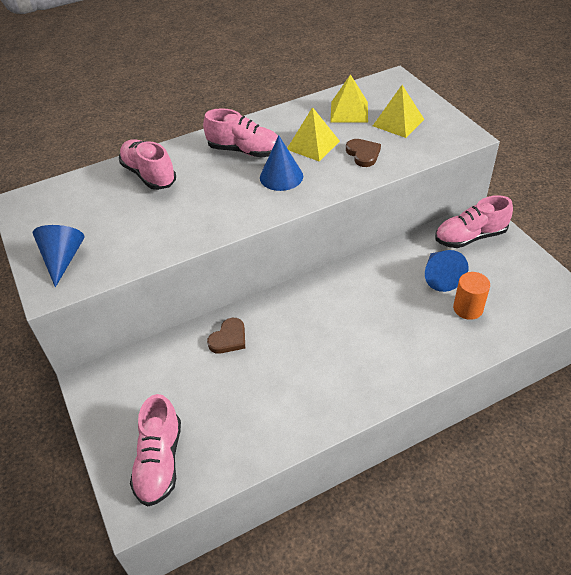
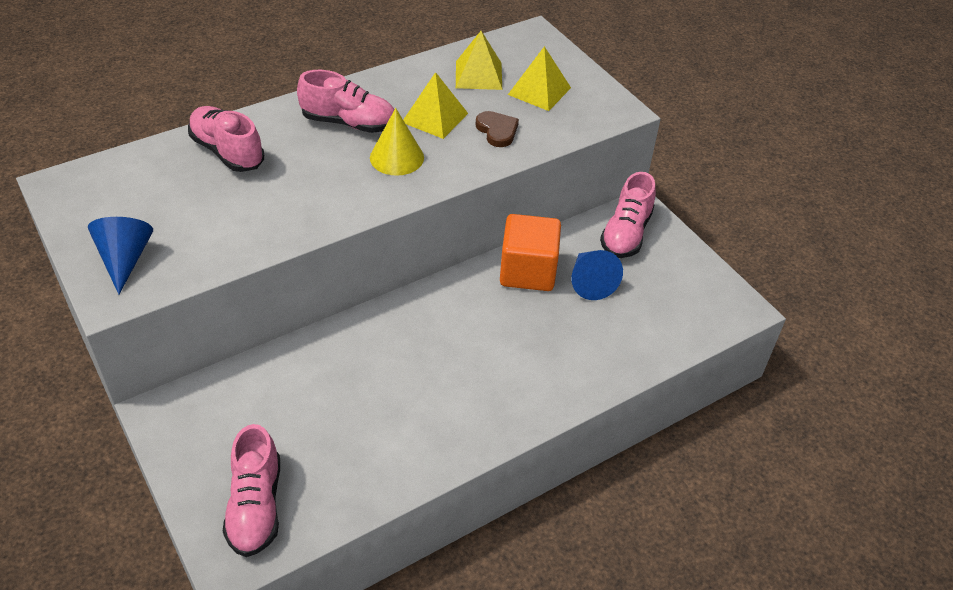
camera: 10 degrees left, 0 degrees up
brown heart [207,318,245,354] -> none
blue cone [260,136,303,191] -> yellow cone [370,108,424,176]
pink shoe [435,195,513,248] -> pink shoe turned 45 degrees counterclockwise [600,172,656,258]
orange cylinder [453,272,490,320] -> none
none -> orange cube [500,214,561,291]

